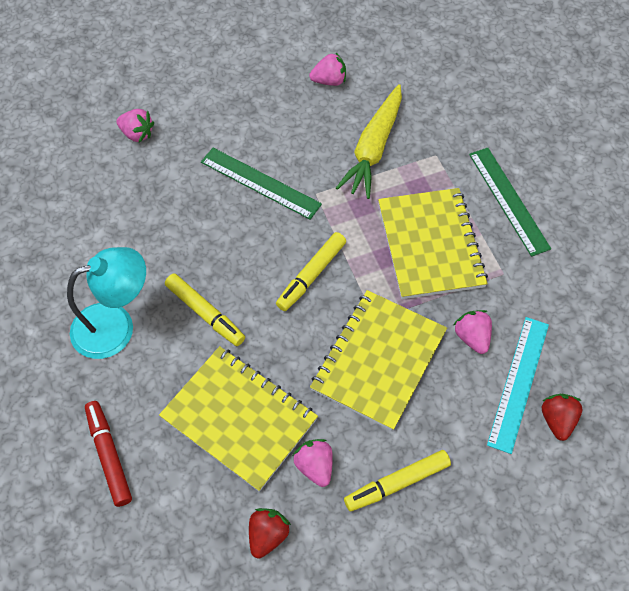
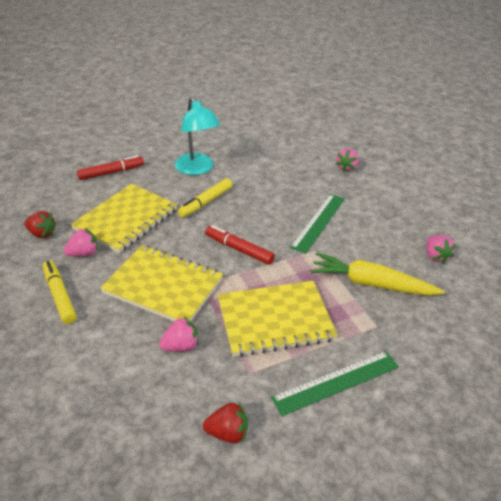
camera: 85 degrees right, 20 degrees down
yellow marker [276,232,346,311] -> red marker [205,225,275,265]
turquoise ruler [487,317,549,454] -> none
red strawberry [542,394,582,441] -> red strawberry moved to [203,402,248,443]

